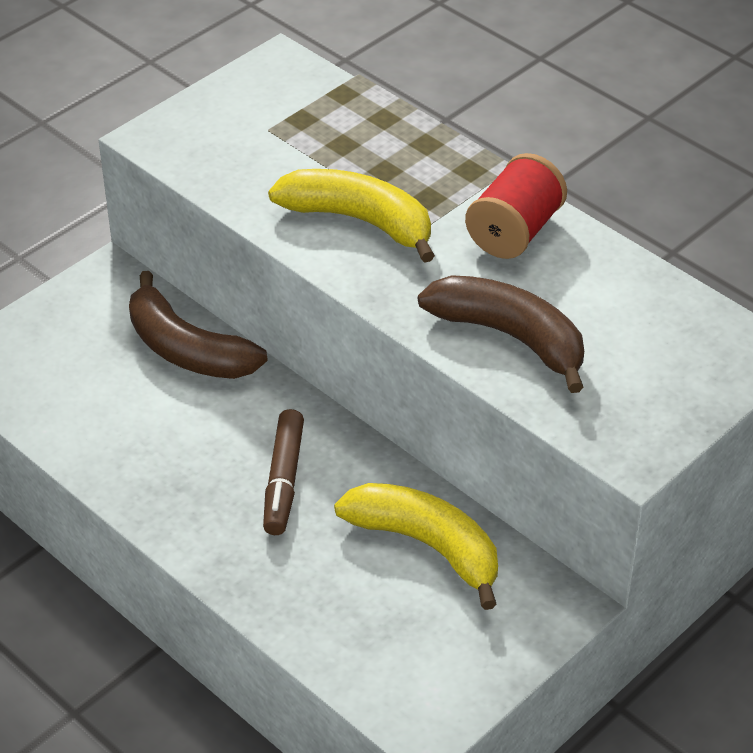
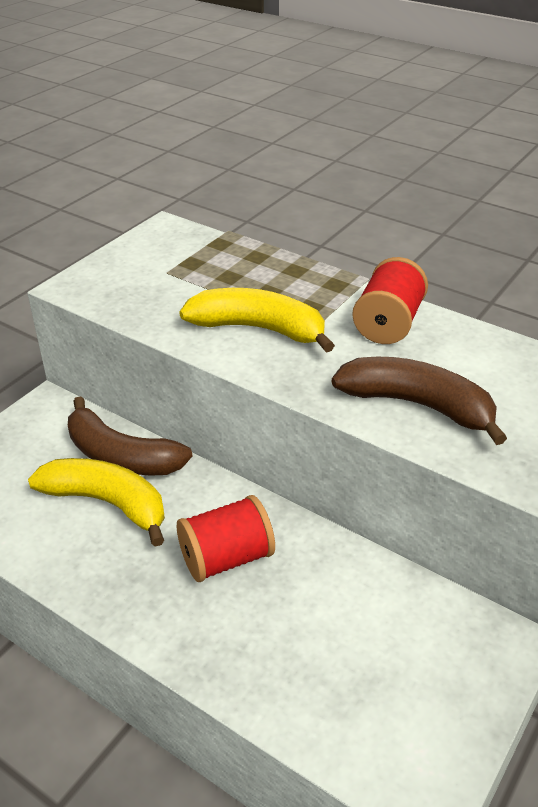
camera: 10 degrees left, 5 degrees down
brown marker [263,409,304,535] -> red spool [177,495,275,582]
yellow banana [334,483,498,610] -> yellow banana moved to [28,458,165,547]

